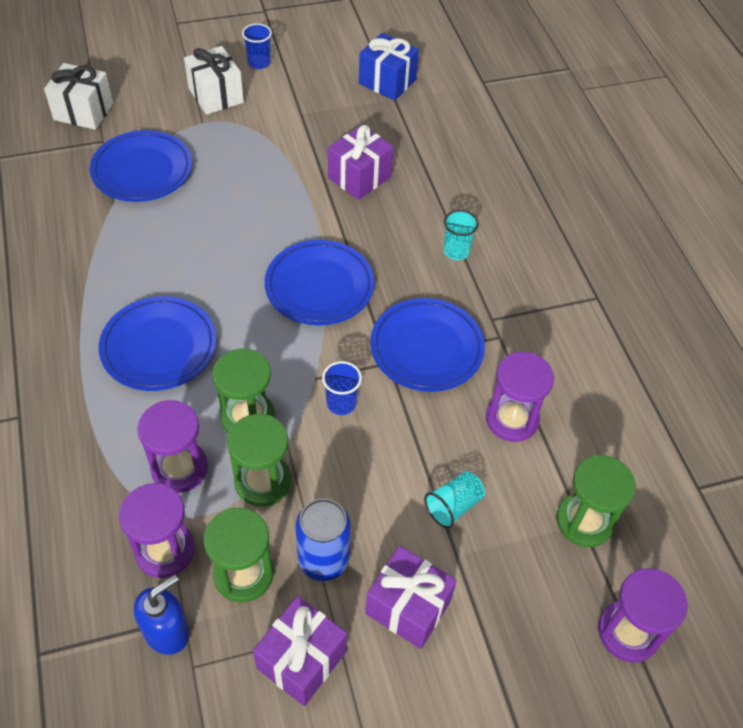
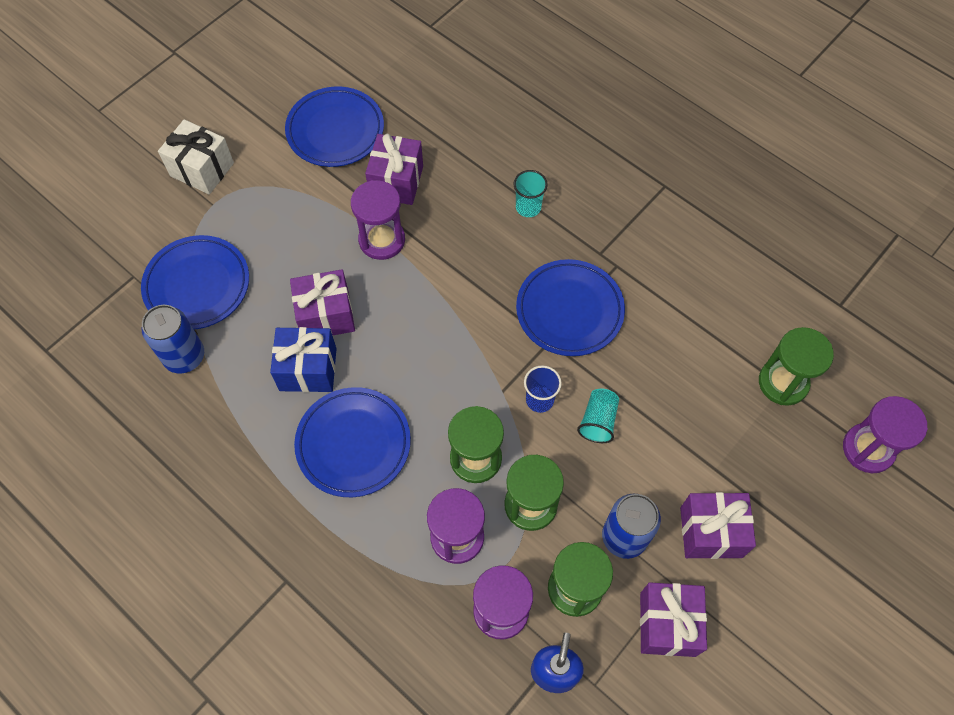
camera: 30 degrees left, 10 degrees up
white gift [44,63,113,130] -> none
blue cup [242,23,272,69] -> none
blue plate [265,240,374,326] -> blue plate moved to [285,86,384,167]
blue gift [359,33,419,101] -> blue gift moved to [270,327,336,392]
turquoise cup [424,471,485,529] -> turquoise cup moved to [577,388,619,443]
purple hourglass [486,352,554,442] -> purple hourglass moved to [351,180,405,260]
none -> blue can [142,305,204,374]
none -> purple gift [290,269,355,336]

